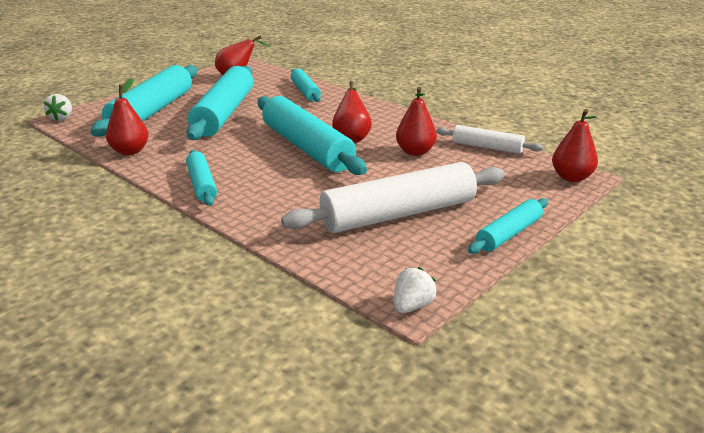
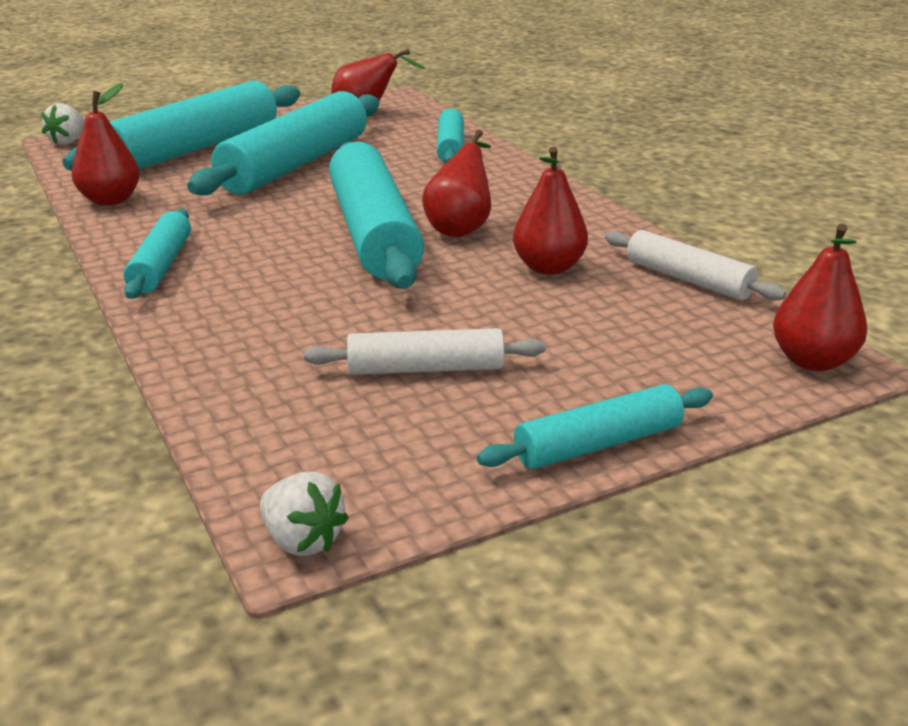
camera: 20 degrees right, 0 degrees up
white rolling pin [281,162,505,233] -> white rolling pin [304,328,546,375], size x0.53
white strawberry [394,267,437,313] -> white strawberry turned 75 degrees clockwise [260,472,349,556]

